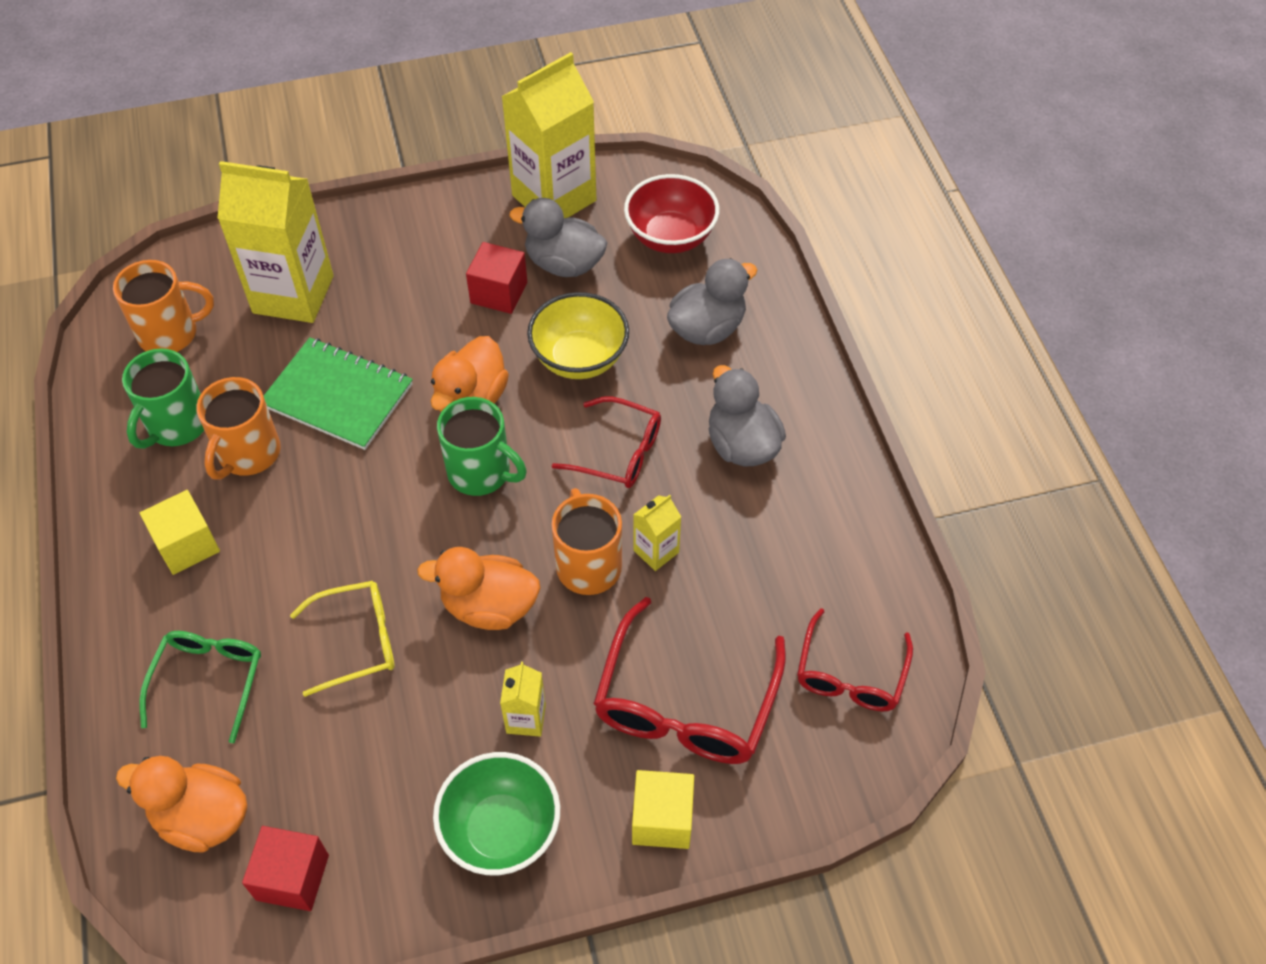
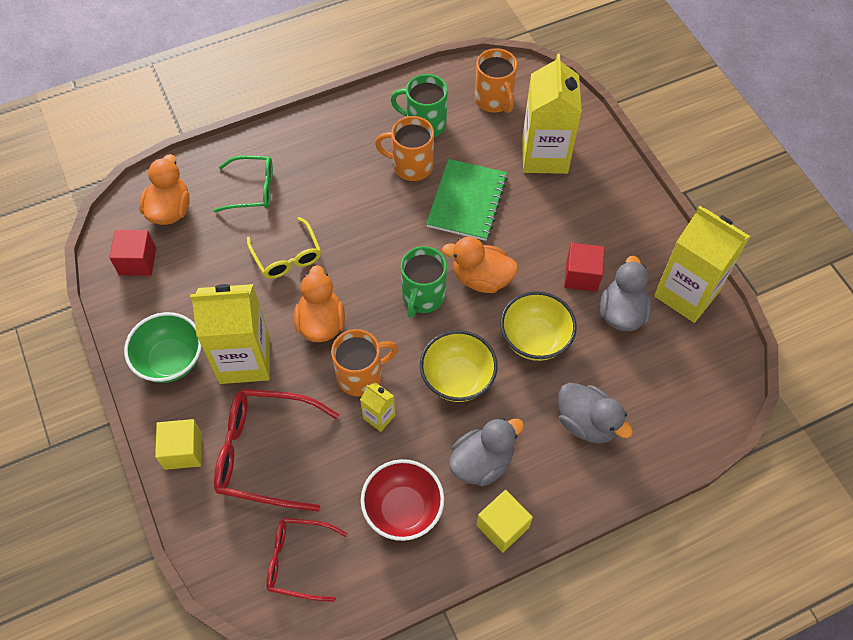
camera: 80 degrees right, 5 degrees up
yellow cube [140,490,220,575] -> yellow cube moved to [476,490,533,553]
yellow carton [500,662,546,737] -> yellow carton [190,284,270,384], size x2.22
red glasses [552,397,661,488] -> yellow bowl [420,330,498,402]
red bowl [624,174,719,253] -> red bowl moved to [361,459,444,541]

